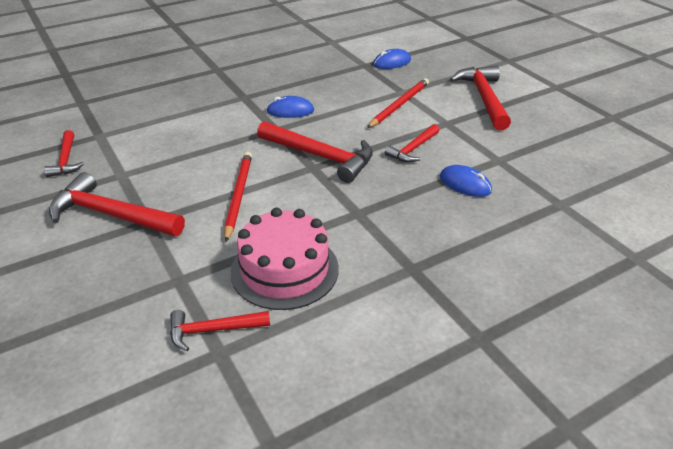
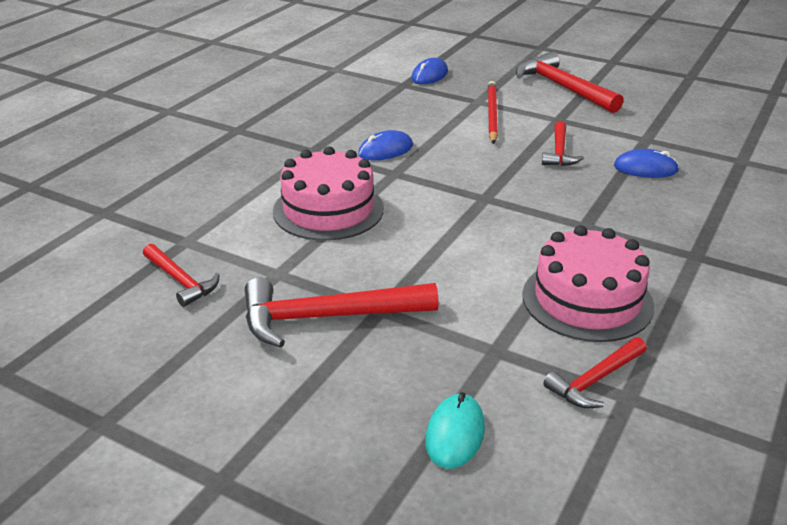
camera: 30 degrees left, 5 degrees down
red pencil [224,152,252,242] -> none
red hammer [257,121,373,183] -> none
none -> pink cake [273,146,384,241]
none -> turquoise mouse [425,392,485,469]

